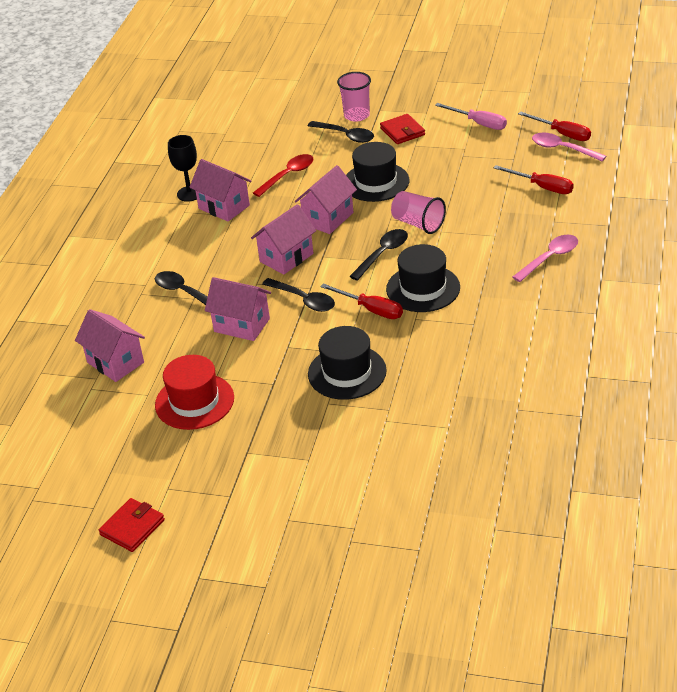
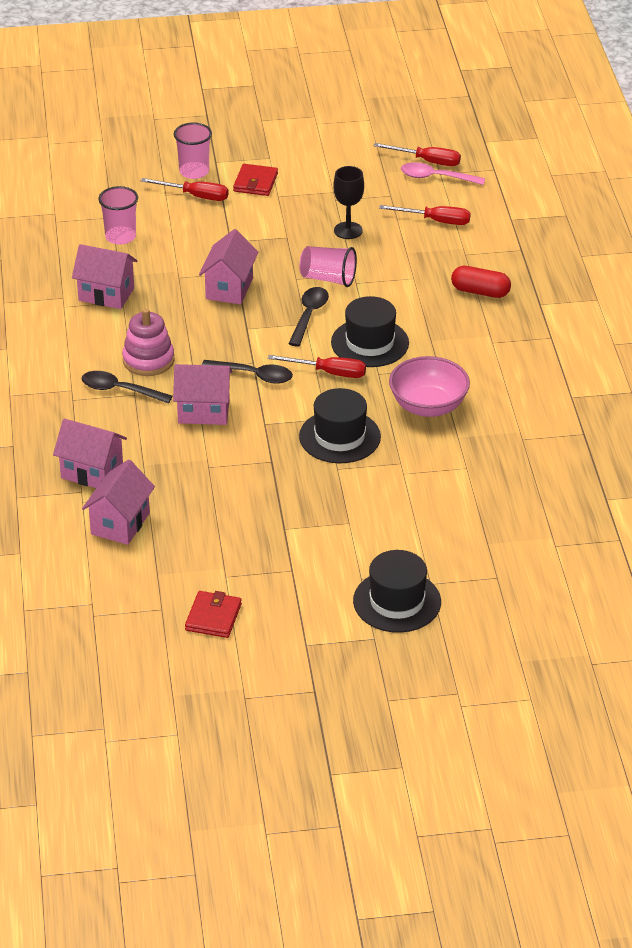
camera: 25 degrees left, 0 degrees up
red hat [155,355,234,430] -> none
black goblet [168,135,197,202] -> black goblet moved to [333,166,364,239]
pink house [251,204,316,275] -> pink house moved to [82,459,155,545]
red spoon [253,154,313,197] -> none
black spoon [308,121,374,143] -> red screwdriver [141,178,229,201]
black hat [346,142,409,202] -> black hat moved to [353,550,441,633]
red wallet [380,114,425,144] -> red wallet turned 60 degrees clockwise [233,164,278,196]
pink screwdriver [435,103,507,130] -> none
pink spoon [512,235,578,282] -> red capsule [451,266,511,298]
none -> pink cup [98,186,138,245]
none -> pink stacking toy [122,308,174,376]
none -> pink bowl [389,356,470,417]

